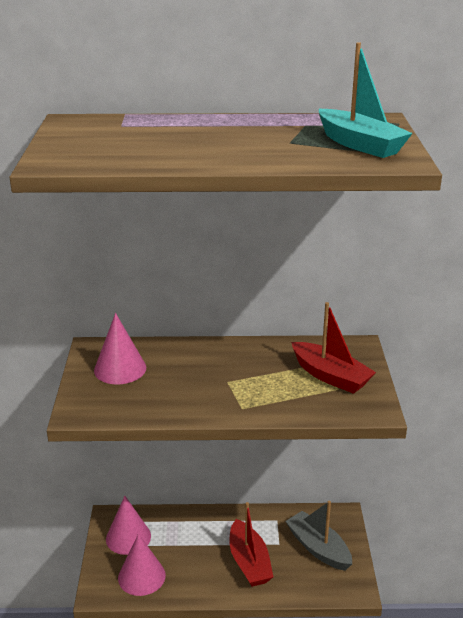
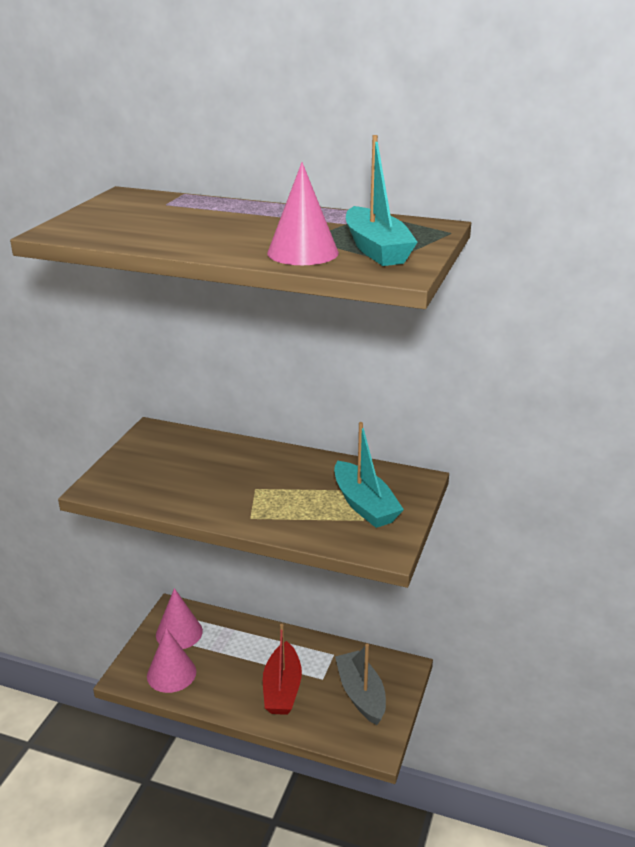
camera: 20 degrees right, 0 degrees up
pink cone [94,313,146,384] -> pink cone moved to [267,162,339,265]
red boat [291,302,376,394] -> turquoise boat [334,422,404,528]

